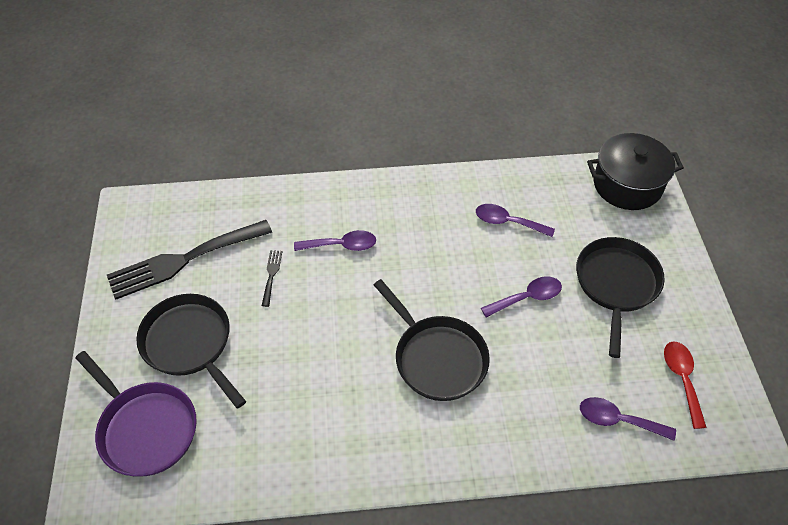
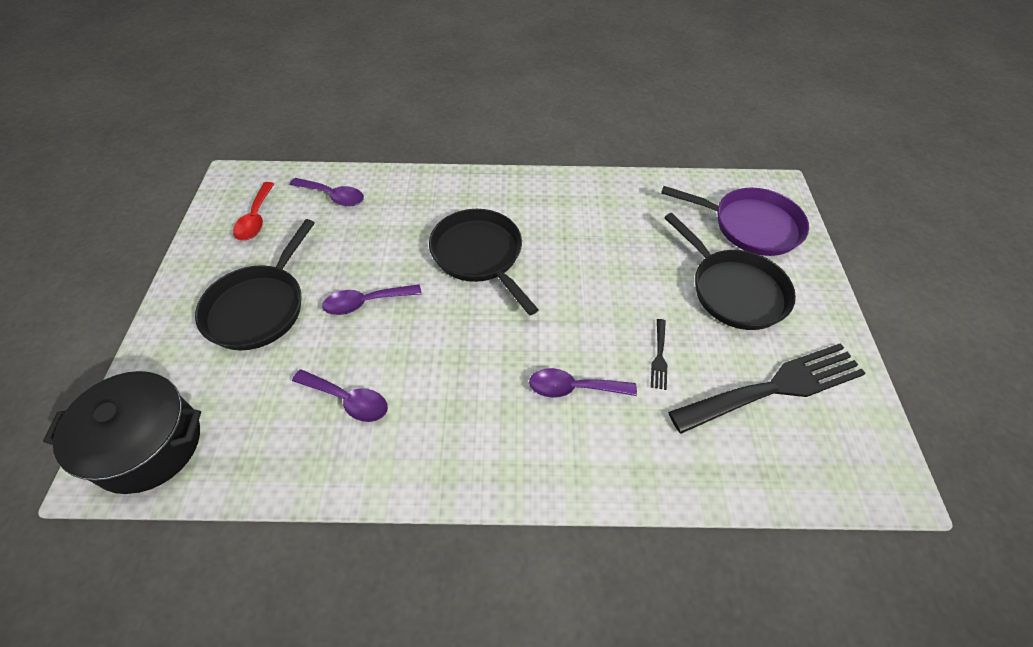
camera: 175 degrees left, 0 degrees up
purple pan [76,351,197,477] -> purple pan turned 150 degrees clockwise [661,186,809,256]

